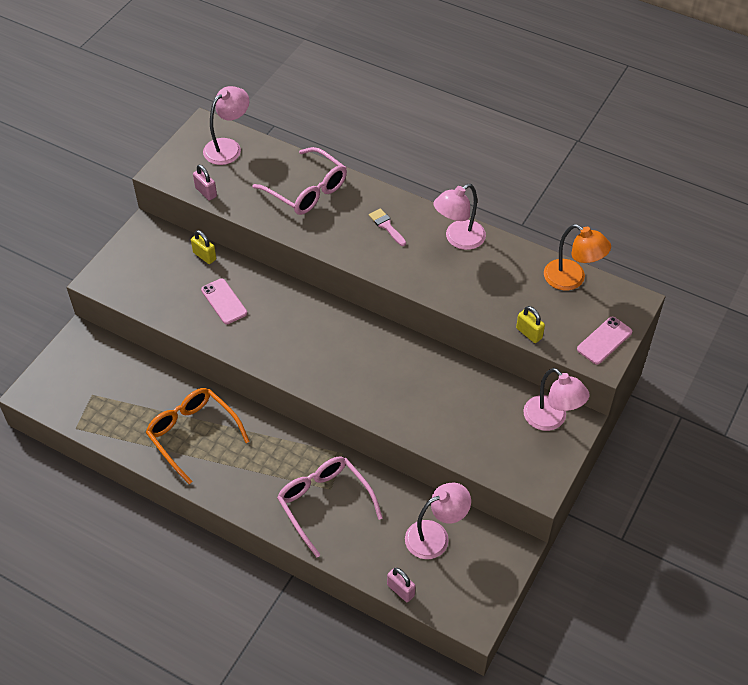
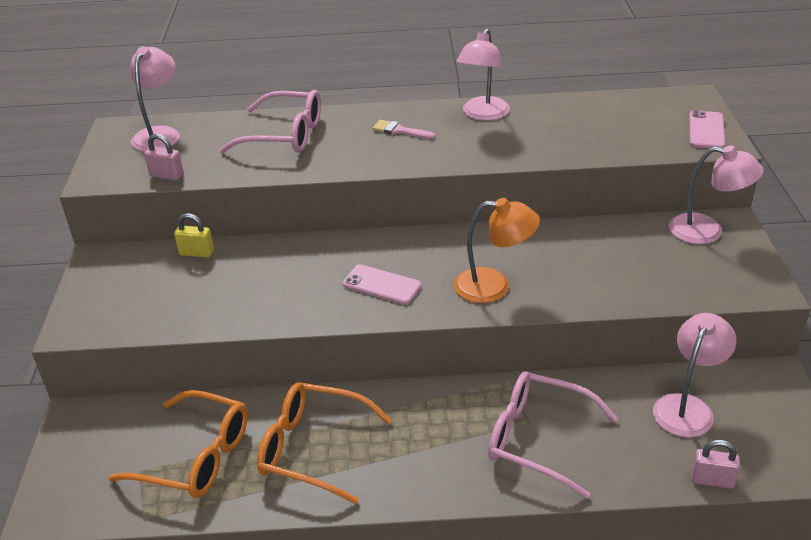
camera: 30 degrees left, 15 degrees down
pink phone [201,278,247,324] -> pink phone moved to [343,265,422,305]
yellow padlock [516,306,545,343] -> none
orange lamp [544,224,611,290] -> orange lamp moved to [454,198,540,303]
none -> orange glasses [108,390,248,498]

